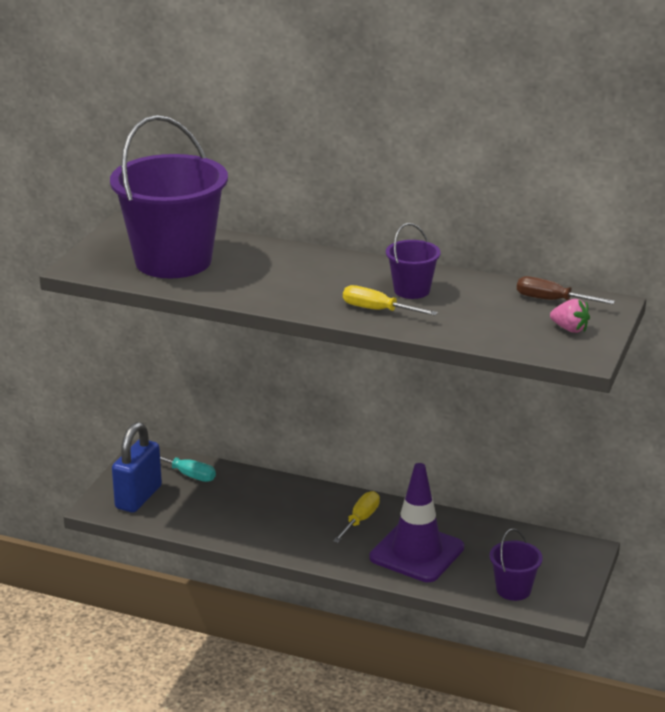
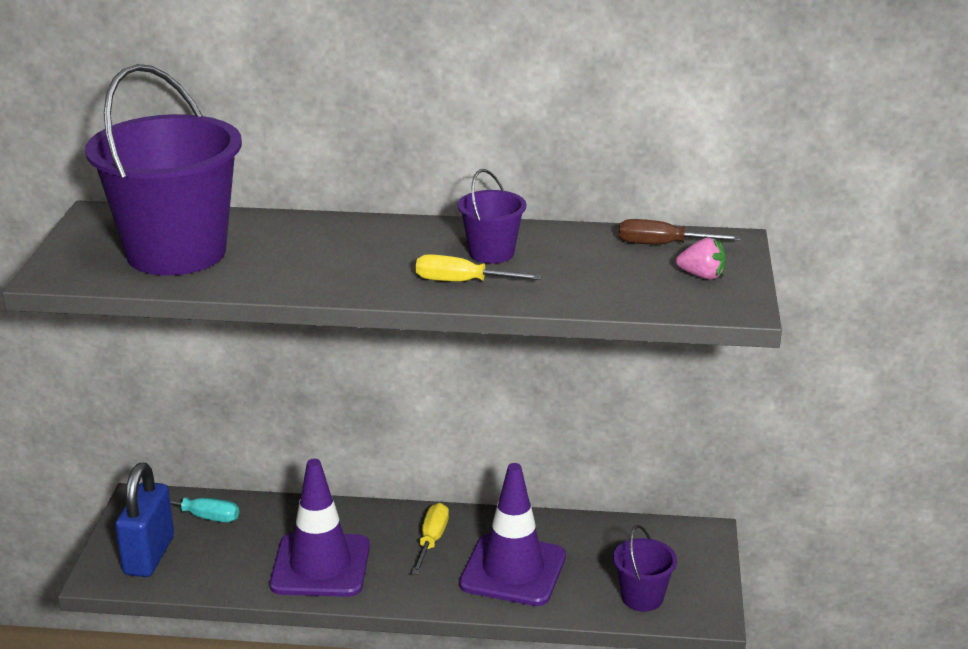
camera: 15 degrees left, 0 degrees up
none -> purple traffic cone [270,459,370,597]

